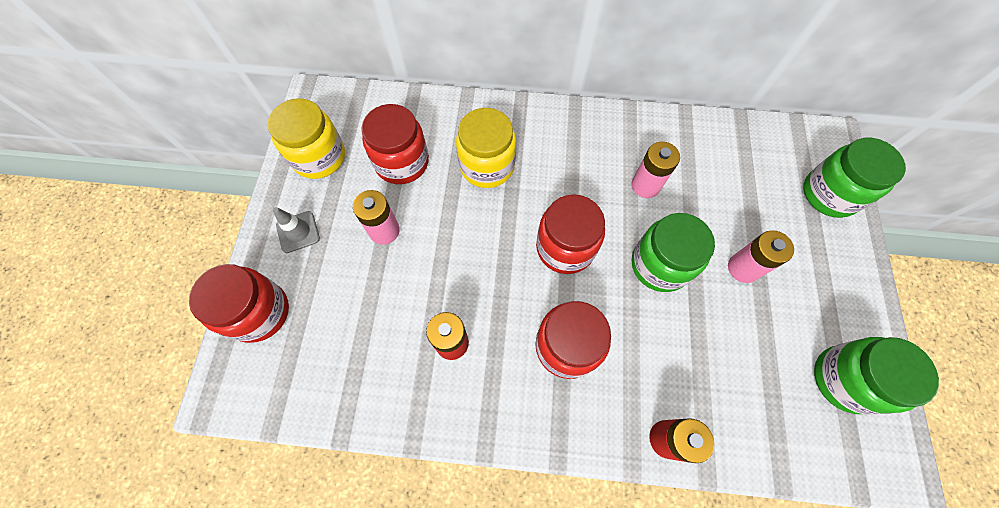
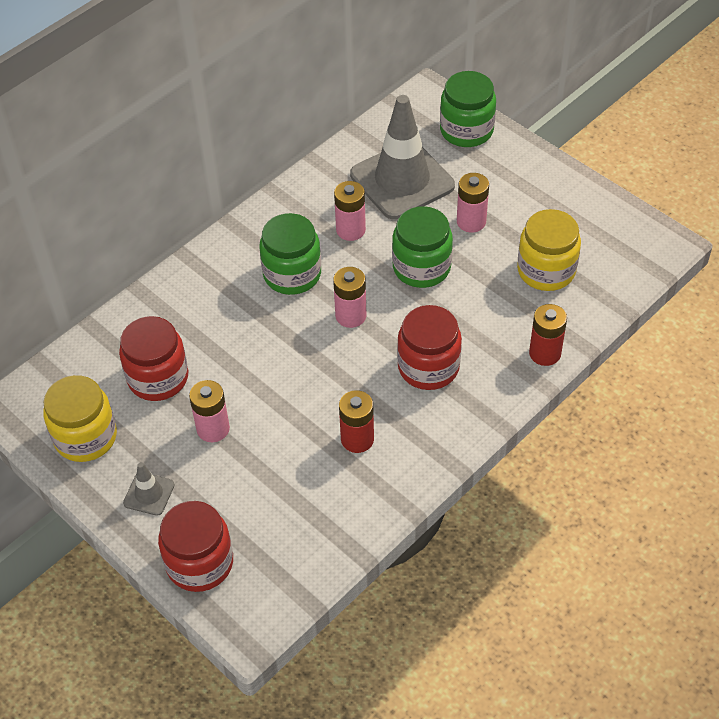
camera: 50 degrees left, 15 degrees down
yellow jar [456,108,516,188] -> yellow jar moved to [517,209,581,291]
red jar [536,194,605,274] -> pink battery [333,267,366,328]
green jar [814,337,939,414] -> green jar moved to [259,213,321,295]
none -> grey traffic cone [350,95,455,219]

